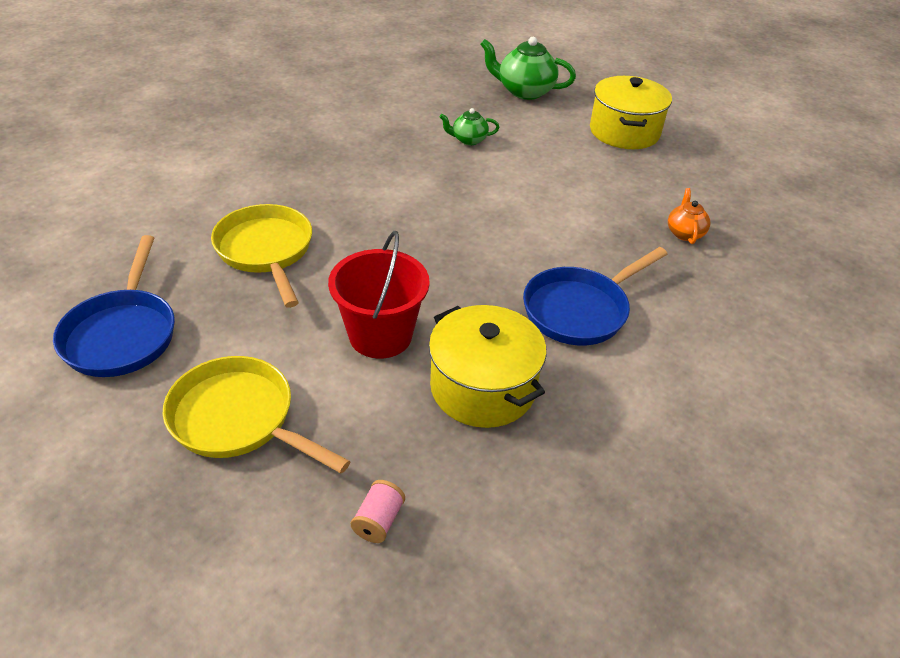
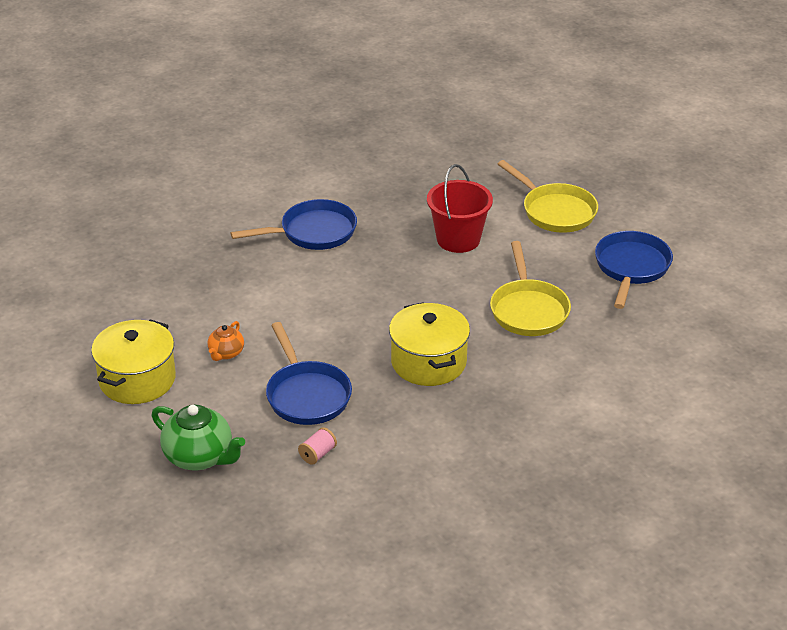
camera: 160 degrees left, 5 degrees down
pink spool [351,480,405,543] -> pink spool moved to [298,427,337,465]
yellow pot [429,305,547,428] -> yellow pot moved to [389,302,470,386]
green teapot [440,108,500,145] -> blue pan [266,322,352,425]
orange teapot [668,188,710,244] -> orange teapot moved to [207,321,244,361]

